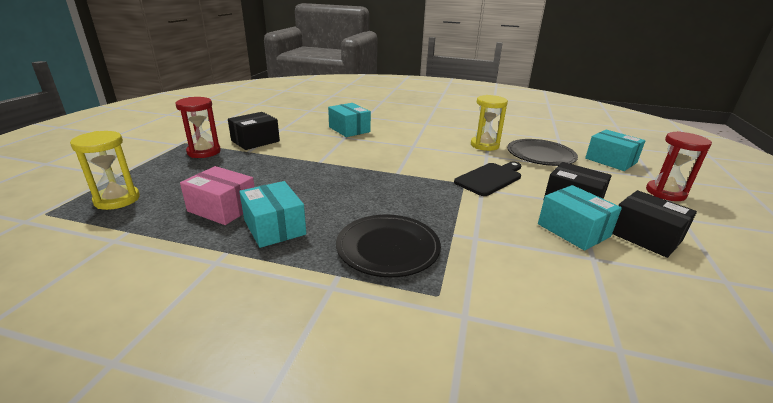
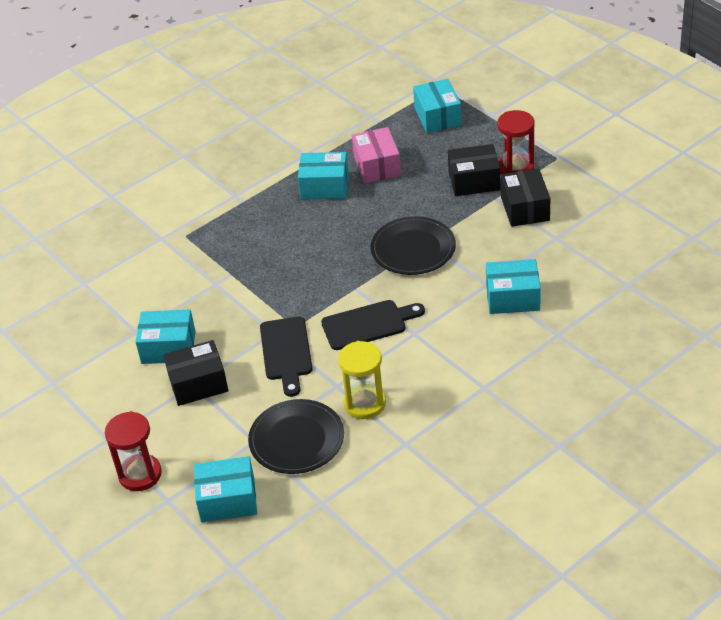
camera: 130 degrees right, 15 degrees up
yellow hourglass [70,131,140,210] -> turquoise box [413,79,462,133]
pink box [180,166,255,225] -> pink box turned 75 degrees counterclockwise [352,127,401,183]
black plate [336,215,441,277] -> black plate moved to [371,216,456,275]
black box [612,190,697,258] -> black box moved to [448,144,500,196]
none -> black cutting board [321,300,425,350]

